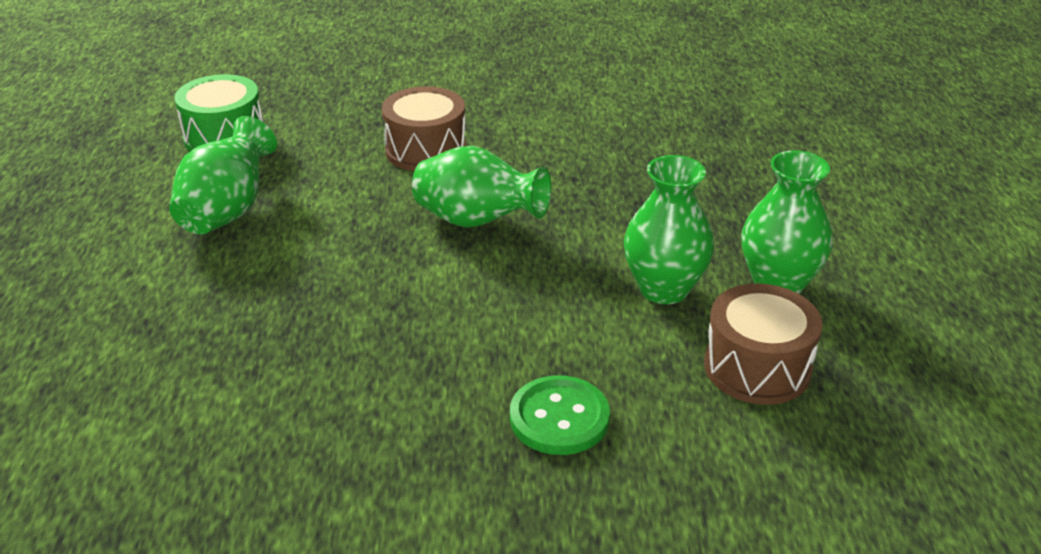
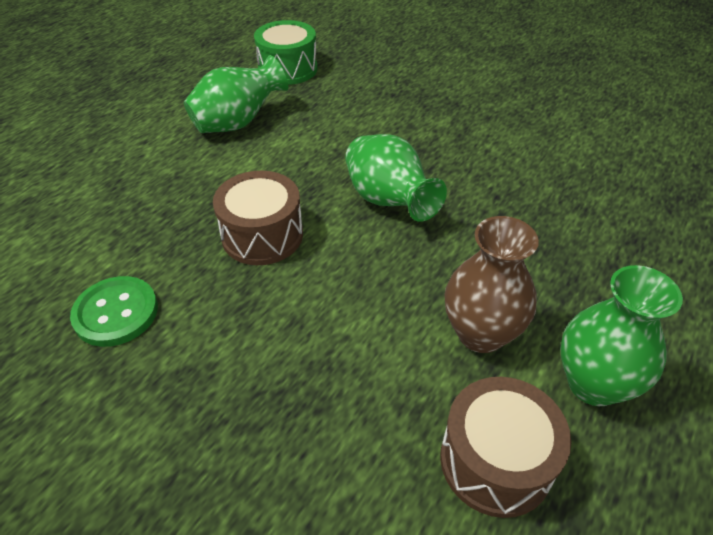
camera: 35 degrees right, 10 degrees up
brown drum [382,86,466,171] -> brown drum moved to [213,171,303,265]
green button [510,375,610,455] -> green button moved to [70,276,158,347]
green vase [624,155,714,304] -> brown vase [444,216,539,353]

